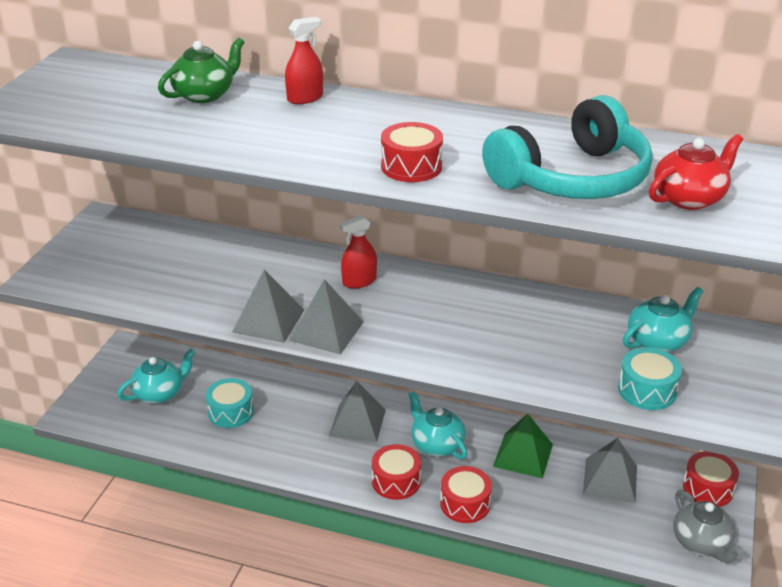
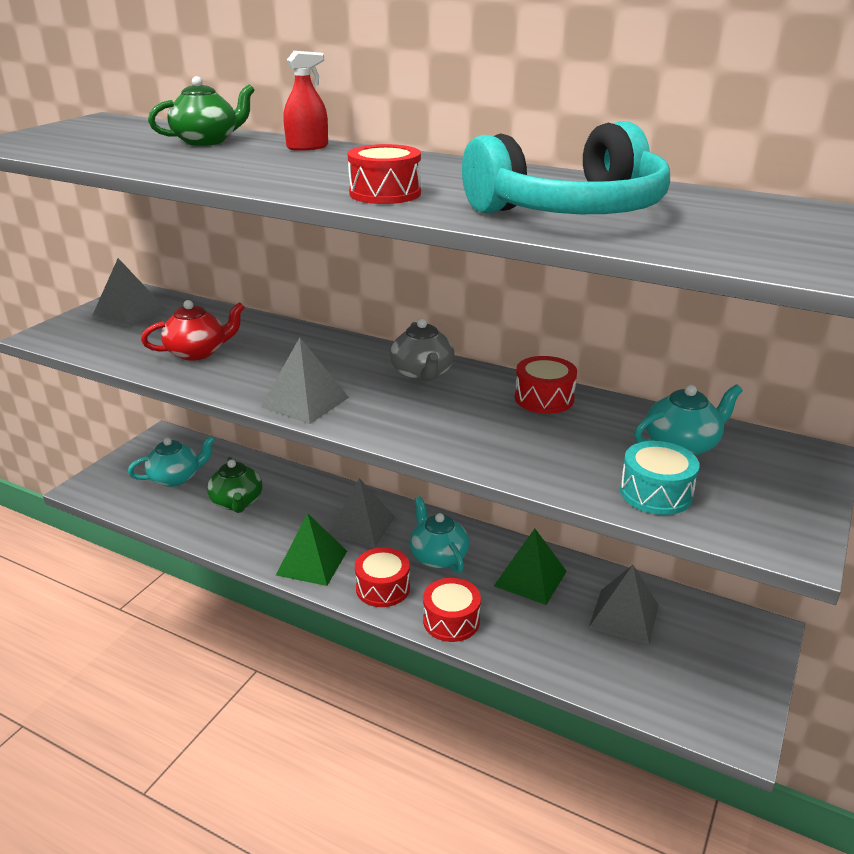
camera: 10 degrees right, 5 degrees down
turquoise drum [206,378,254,428] -> green teapot [207,457,262,513]
grey pyramid [232,269,304,343] -> grey pyramid moved to [91,258,166,327]
red spray bottle [339,215,377,289] -> none
red teapot [649,134,743,210] -> red teapot moved to [141,300,245,361]
grey teapot [673,490,743,563] -> grey teapot moved to [390,318,455,381]
red drum [683,451,739,507] -> red drum moved to [515,356,577,414]
none -> green pyramid [276,513,347,586]

